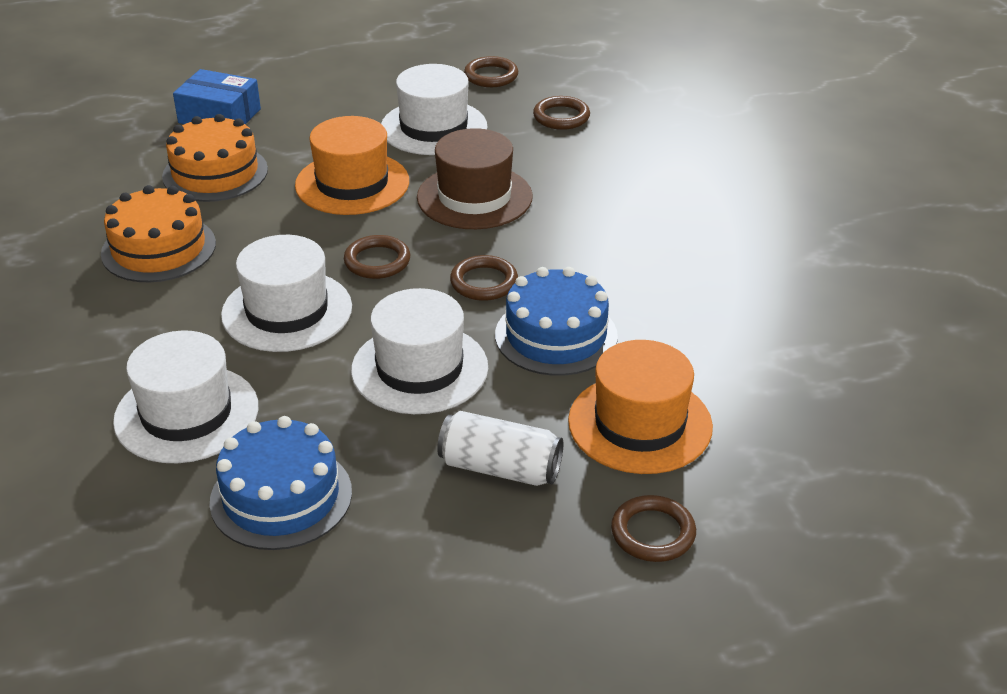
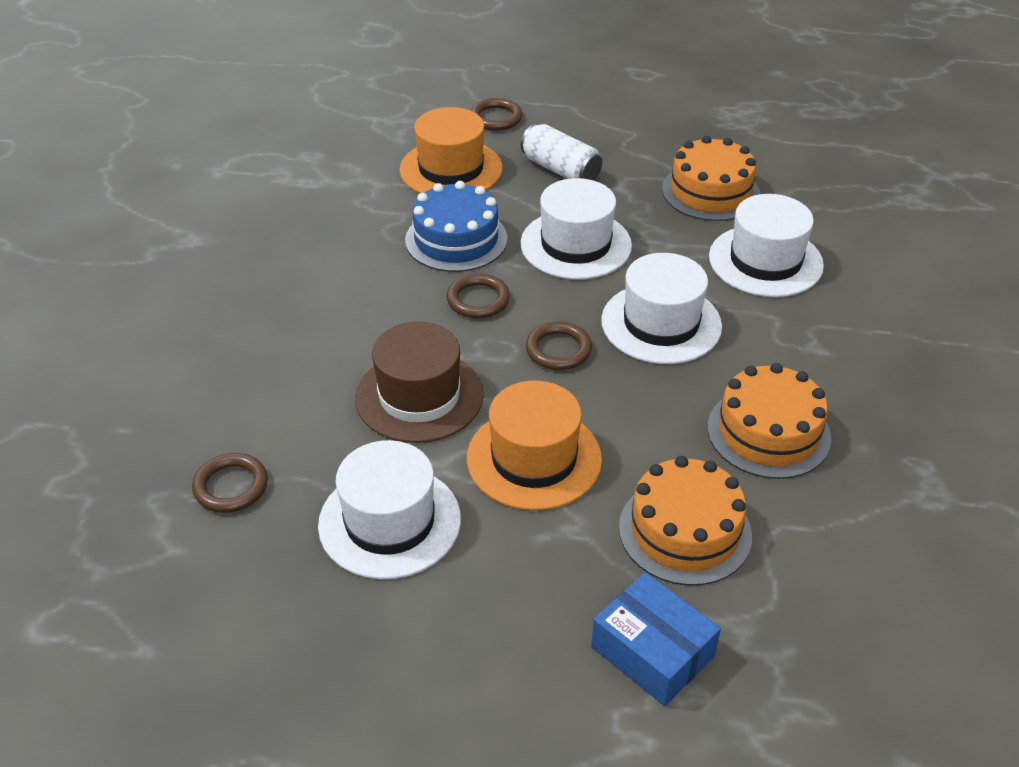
camera: 155 degrees left, 5 degrees up
blue cake [209,416,352,550] -> orange cake [662,136,760,221]
brown ring [464,56,518,87] -> none

